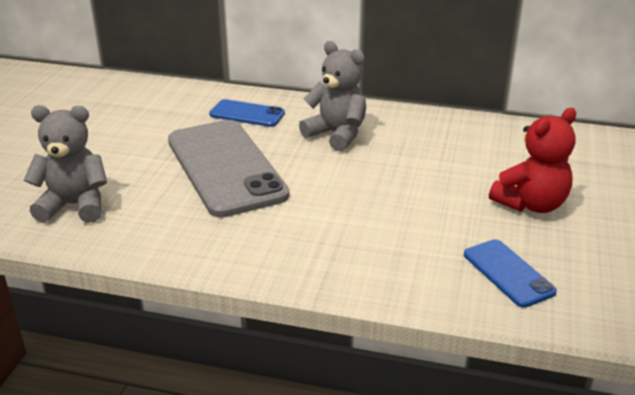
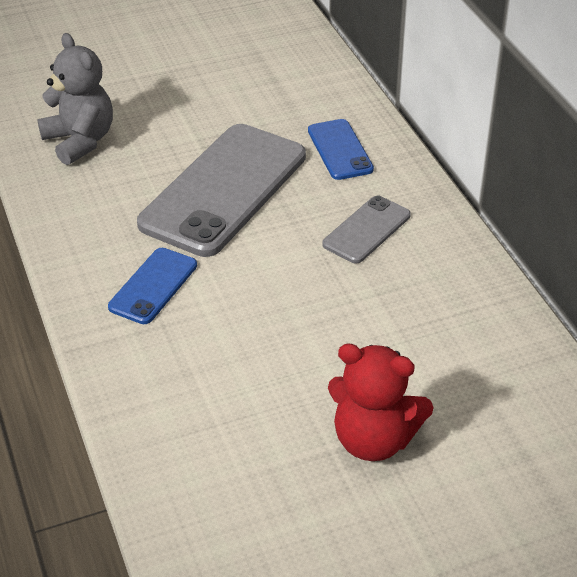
camera: 55 degrees right, 10 degrees up
grey teddy bear [299,41,366,151] -> grey phone [322,196,411,263]
blue phone [464,239,557,308] -> blue phone moved to [108,248,197,324]

